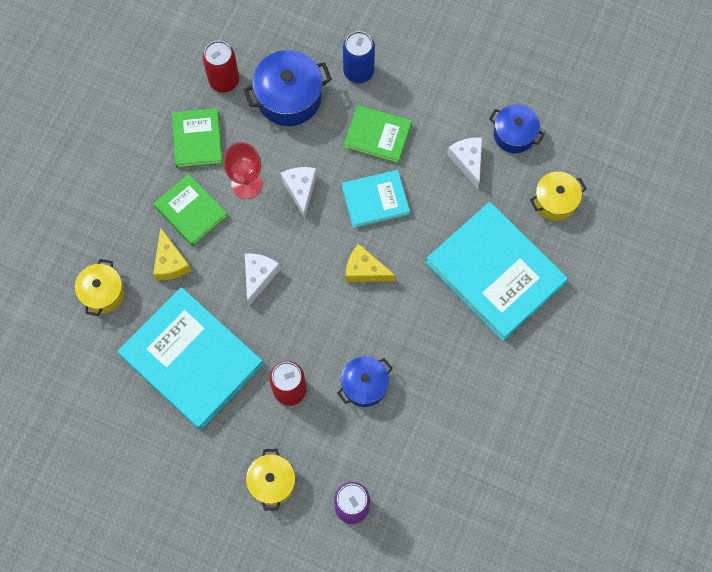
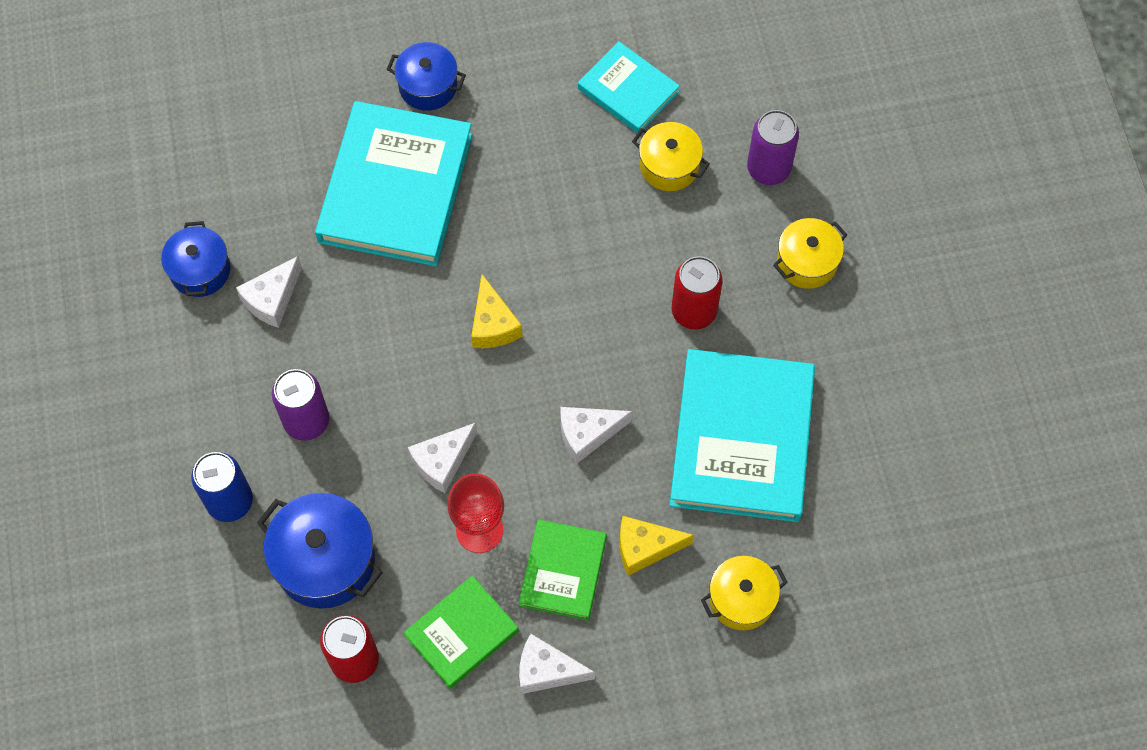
camera: 125 degrees left, 5 degrees down
yellow cheese [153,228,191,280] -> yellow cheese turned 135 degrees counterclockwise [620,516,694,576]
blue pot [337,357,393,407] -> blue pot moved to [387,42,466,111]
turquoise book [342,170,410,228] -> turquoise book moved to [578,41,680,133]
green book [344,105,412,164] -> purple can [272,369,329,441]
yellow pot [530,171,587,221] -> yellow pot moved to [632,122,710,191]
none -> white cheese [519,634,595,694]

